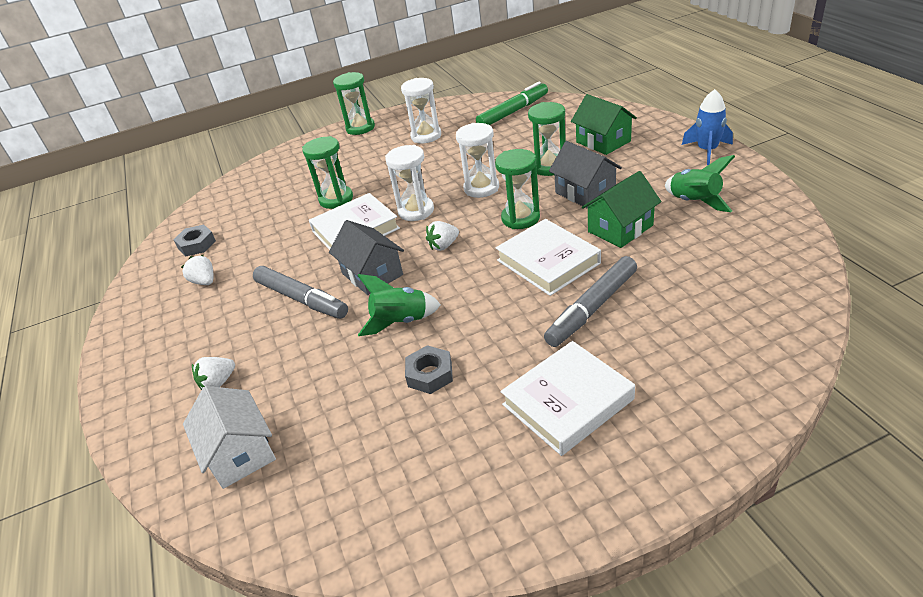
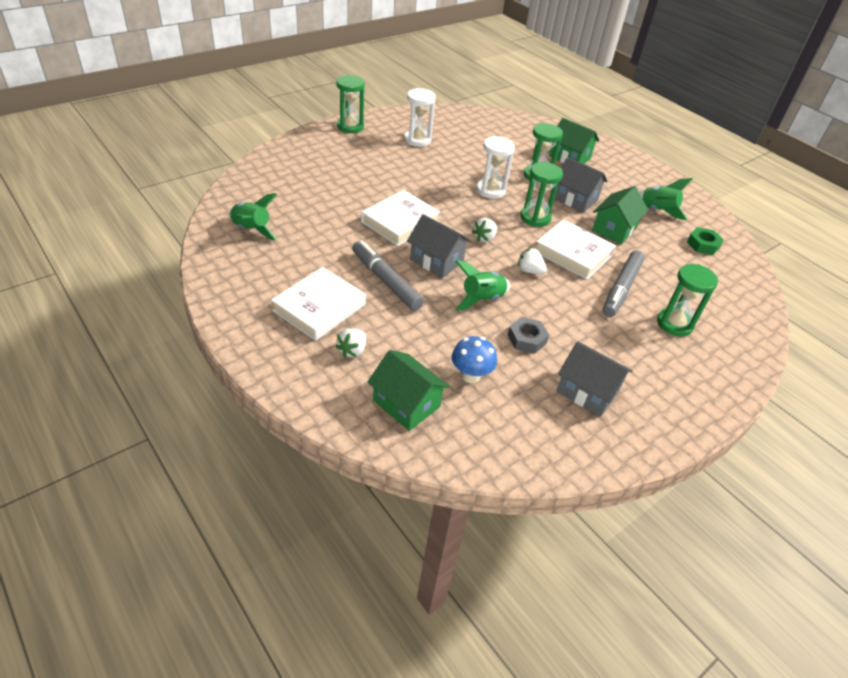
camera: 25 degrees left, 5 degrees up
grey nut [173,225,216,256] -> green rocket [229,193,277,241]
white strawberry [181,255,214,285] -> white strawberry moved to [517,248,547,274]
white house [183,386,276,489] -> green house [368,350,450,431]
grey marker [253,266,348,319] -> grey marker turned 150 degrees counterclockwise [352,241,424,311]
green hourglass [302,136,353,209] -> green hourglass moved to [657,264,718,336]
white hourglass [385,145,434,221] -> none
green marker [476,82,548,125] -> none
white book [500,341,635,456] -> white book moved to [271,267,366,341]
blue rocket [682,89,733,165] -> none
none -> blue mushroom [452,336,497,383]
none -> grey house [557,341,633,417]
none -> green nut [687,227,724,255]

